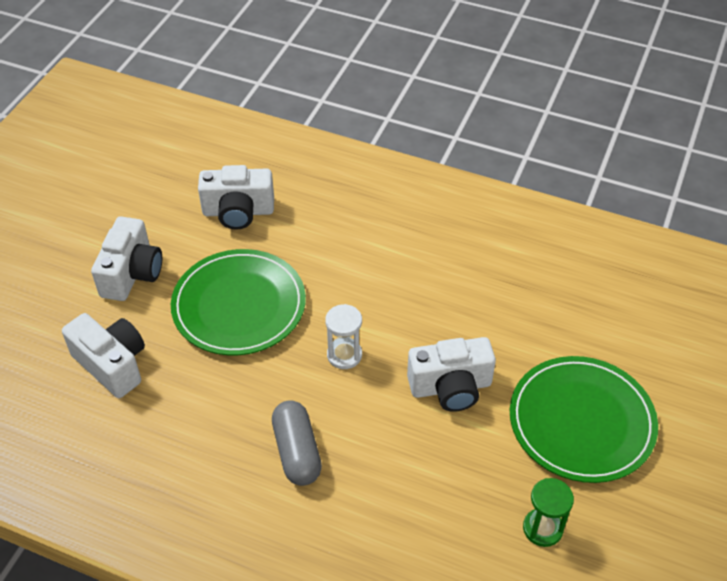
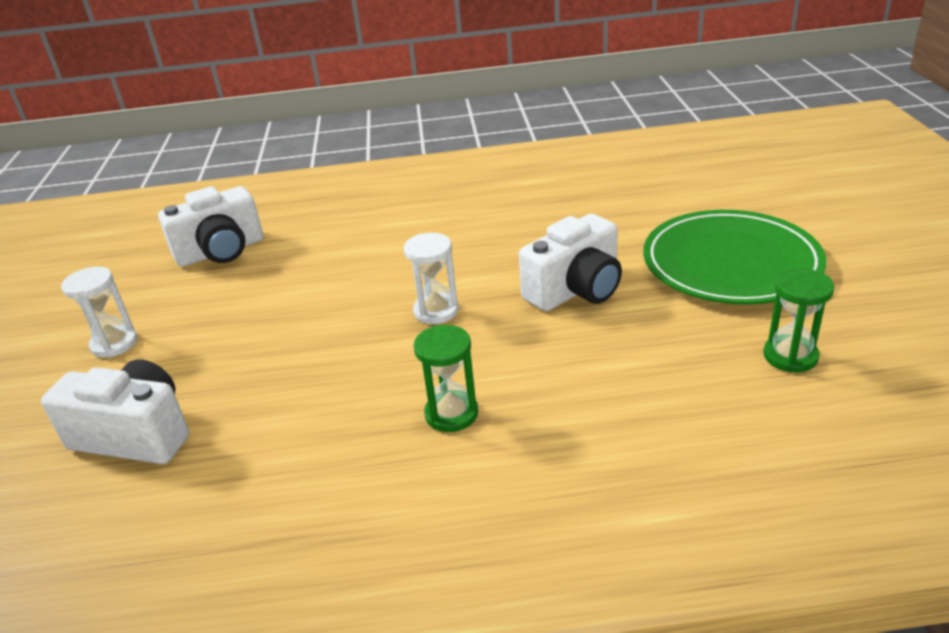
camera: 25 degrees left, 15 degrees down
white camera [91,216,162,301] -> white hourglass [61,267,138,358]
green plate [171,249,306,355] -> none
grey capsule [272,400,322,486] -> green hourglass [413,325,478,432]

